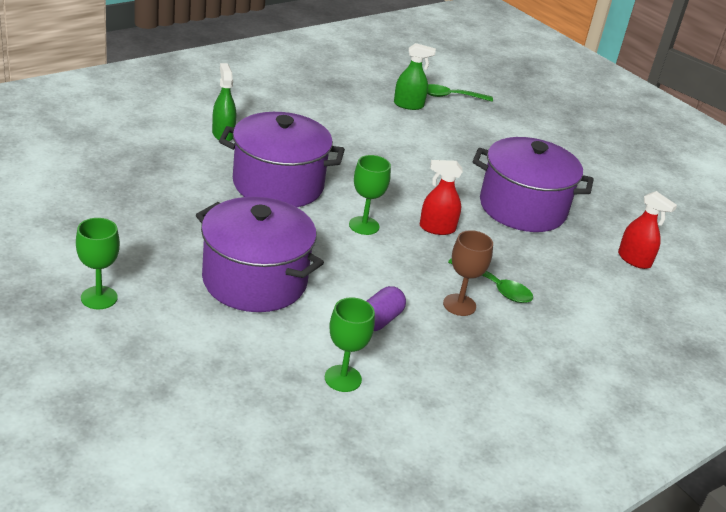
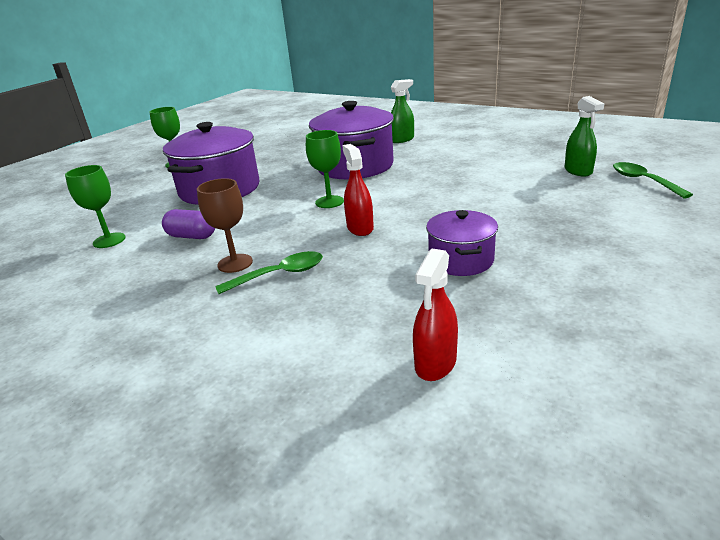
camera: 80 degrees right, 5 degrees down
green spoon [448,258,533,303] -> green spoon turned 135 degrees counterclockwise [215,251,323,294]
purple pot [473,137,594,232] -> purple pot [426,210,498,276], size x0.56

